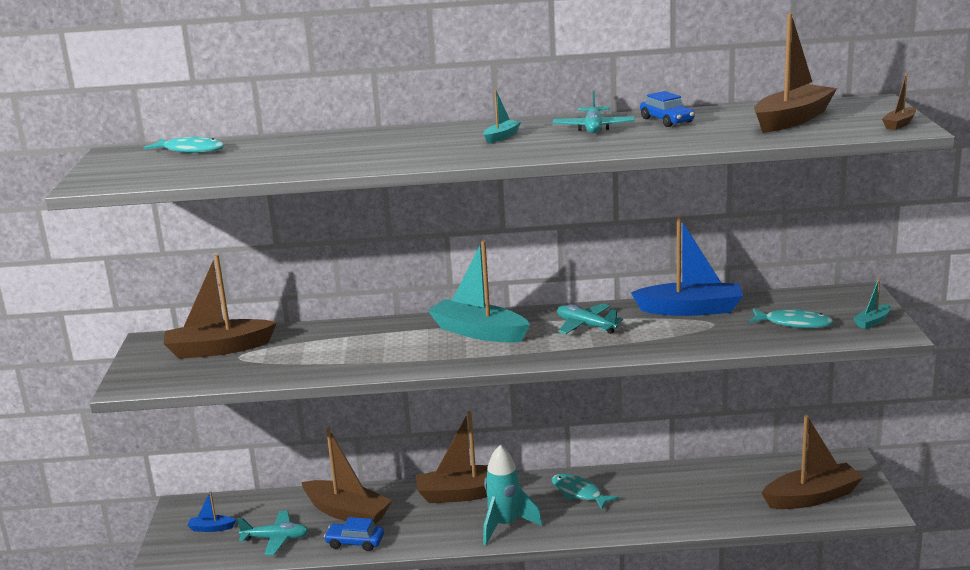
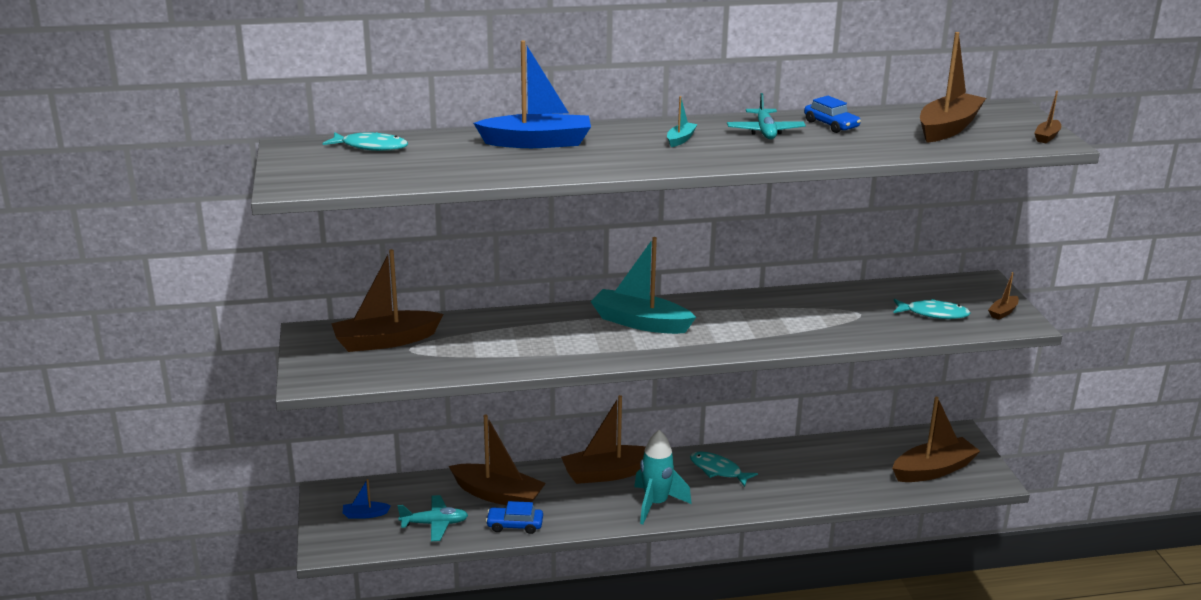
camera: 10 degrees left, 5 degrees up
turquoise plane [557,303,623,334] -> none
blue boat [631,217,743,316] -> blue boat moved to [473,40,591,148]
turquoise boat [853,277,891,329] -> brown boat [988,272,1019,320]

